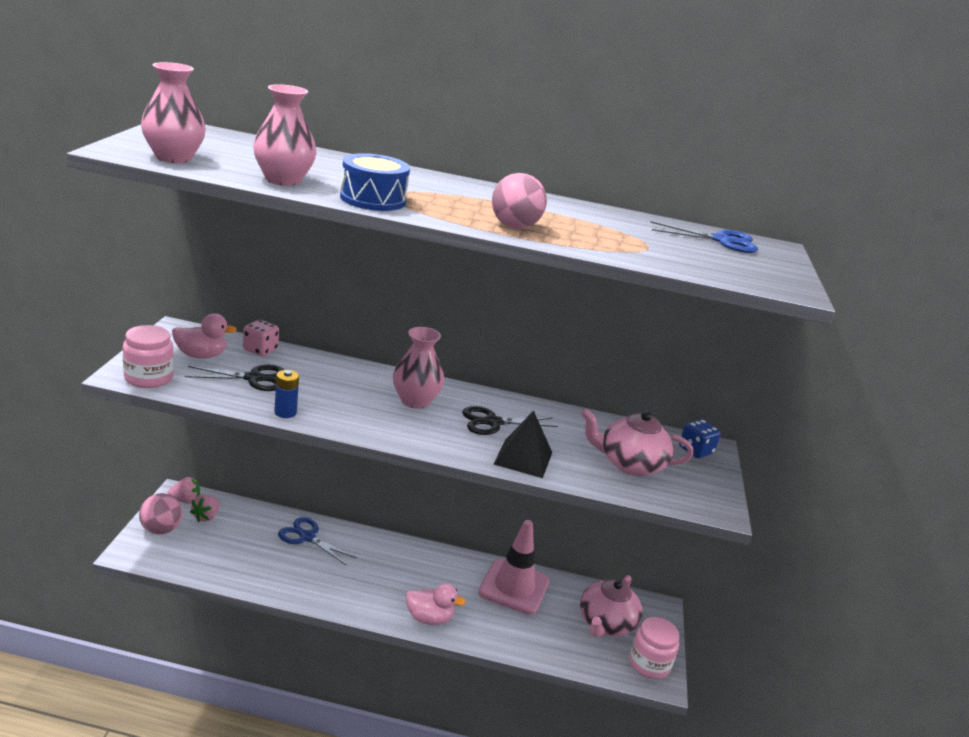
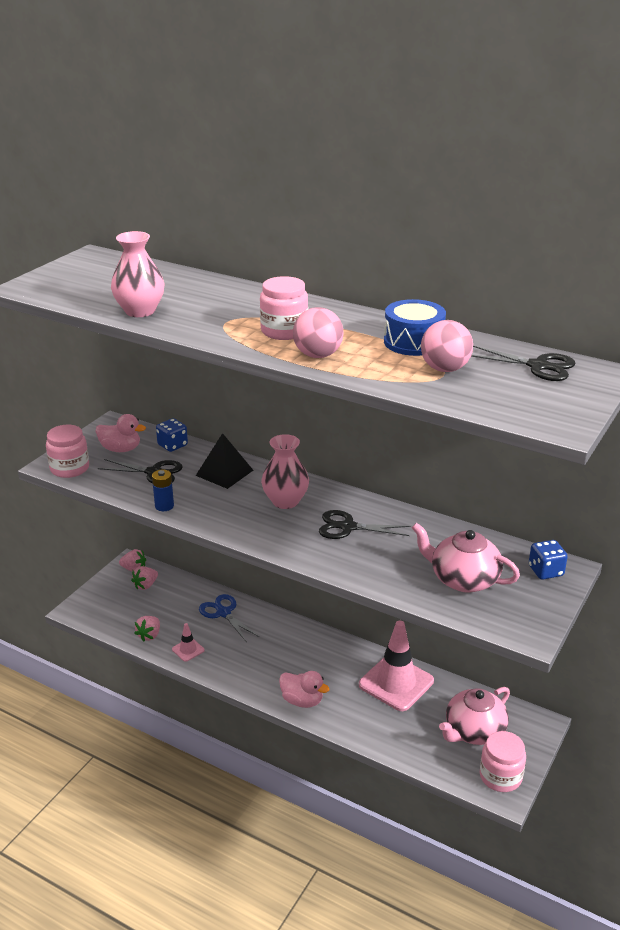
camera: 25 degrees right, 5 degrees up
pink ball [139,493,182,535] -> pink ball moved to [421,320,473,372]
pink vase [141,62,206,163] -> none
pink dice [243,320,279,356] -> blue dice [156,418,188,452]
blue drum [340,153,410,211] -> blue drum moved to [384,299,446,356]
black pyramid [494,410,552,478] -> black pyramid moved to [196,433,253,489]
blue scissors [650,221,758,253] -> black scissors [471,345,576,381]
none -> pink strawberry [134,616,160,642]
none -> pink traffic cone [172,623,205,662]
none -> pink jar [260,276,308,340]

